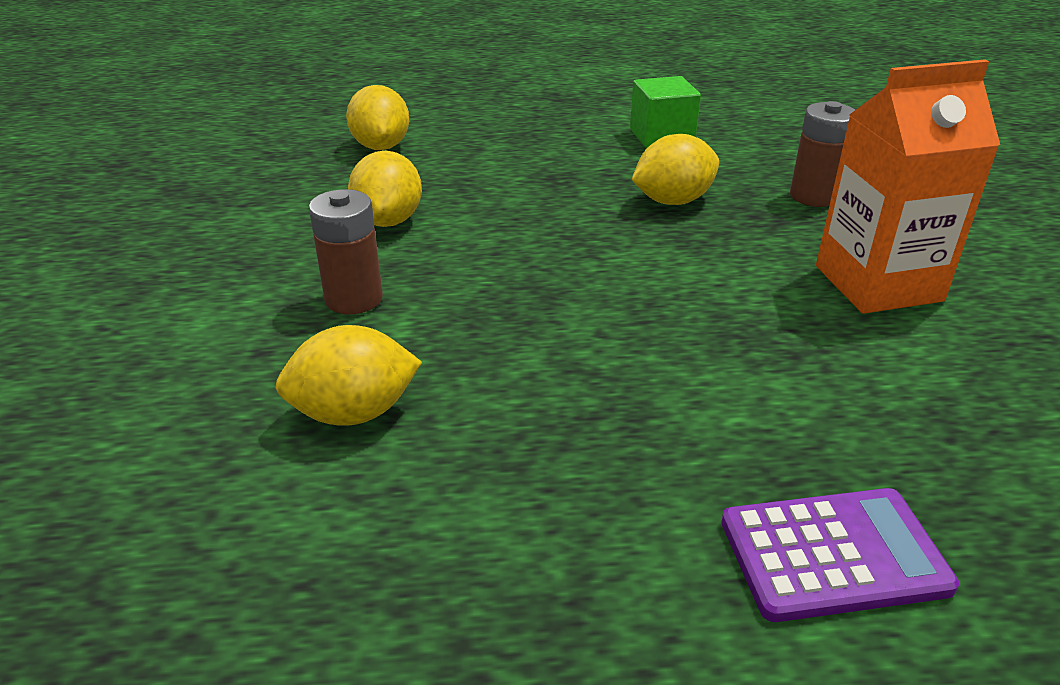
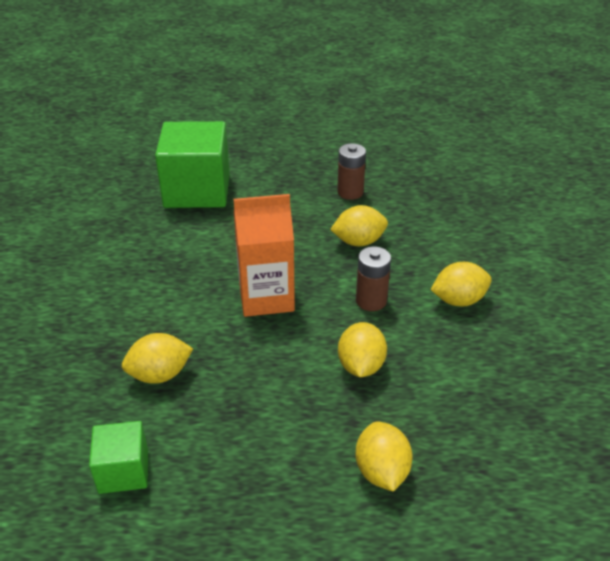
camera: 175 degrees left, 5 degrees up
purple calculator [721,488,959,622] -> green cube [155,121,230,208]
brown battery [790,101,855,207] -> brown battery moved to [337,143,366,200]
orange carton [816,59,1000,314] -> orange carton moved to [234,194,295,317]
none -> yellow lemon [431,262,492,306]

